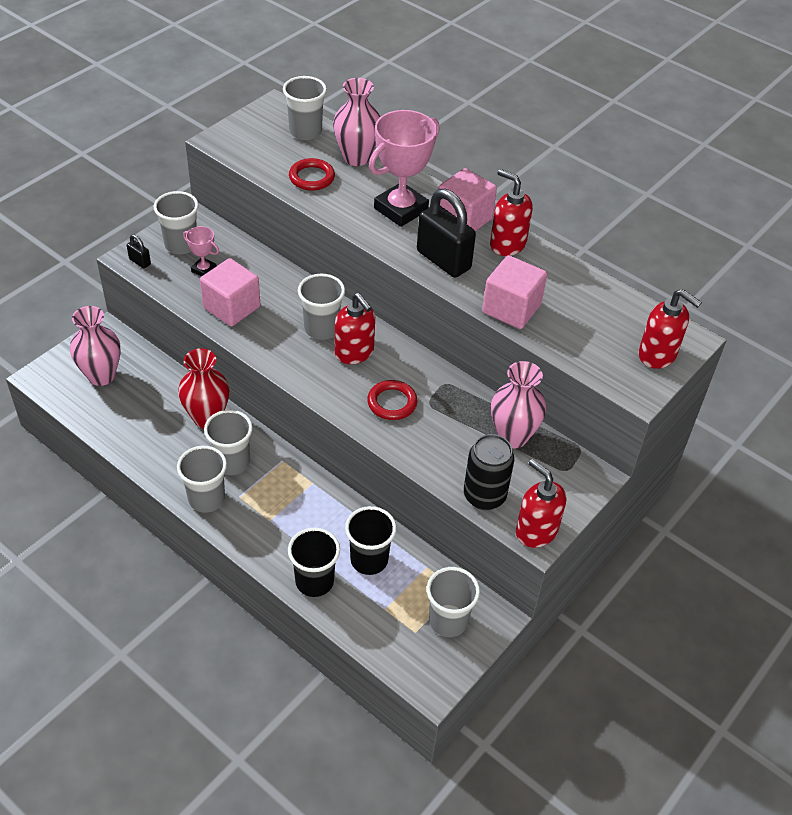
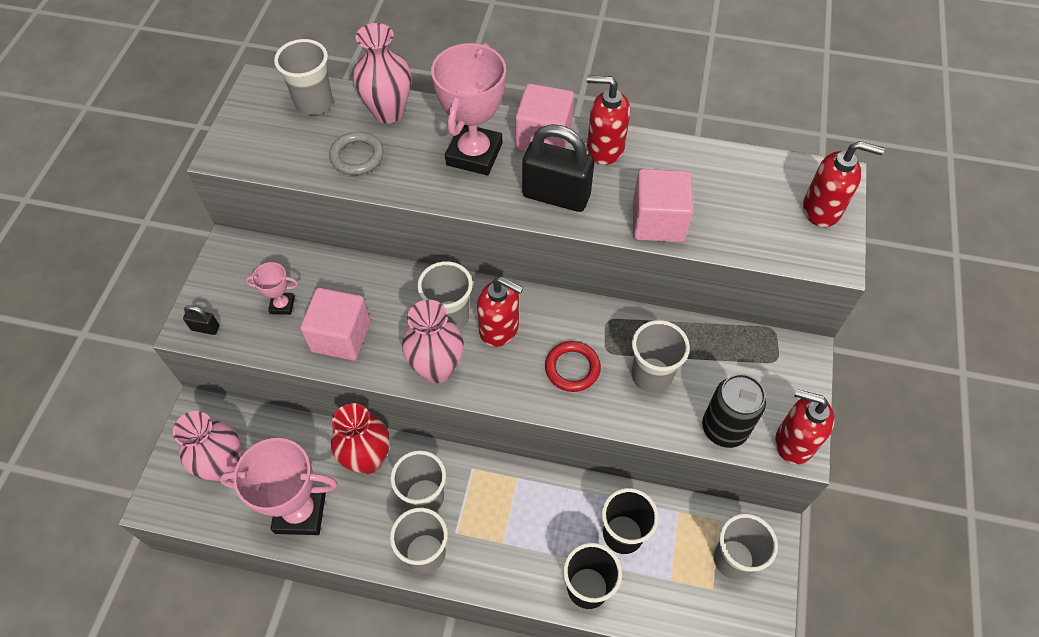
camera: 25 degrees left, 10 degrees up
grey cup [154,191,199,254] -> grey cup moved to [631,320,690,393]
red ring [289,158,335,191] -> grey ring [329,131,384,175]
pink vase [491,361,546,448] -> pink vase moved to [402,300,464,383]
none -> pink trophy [219,438,338,535]

